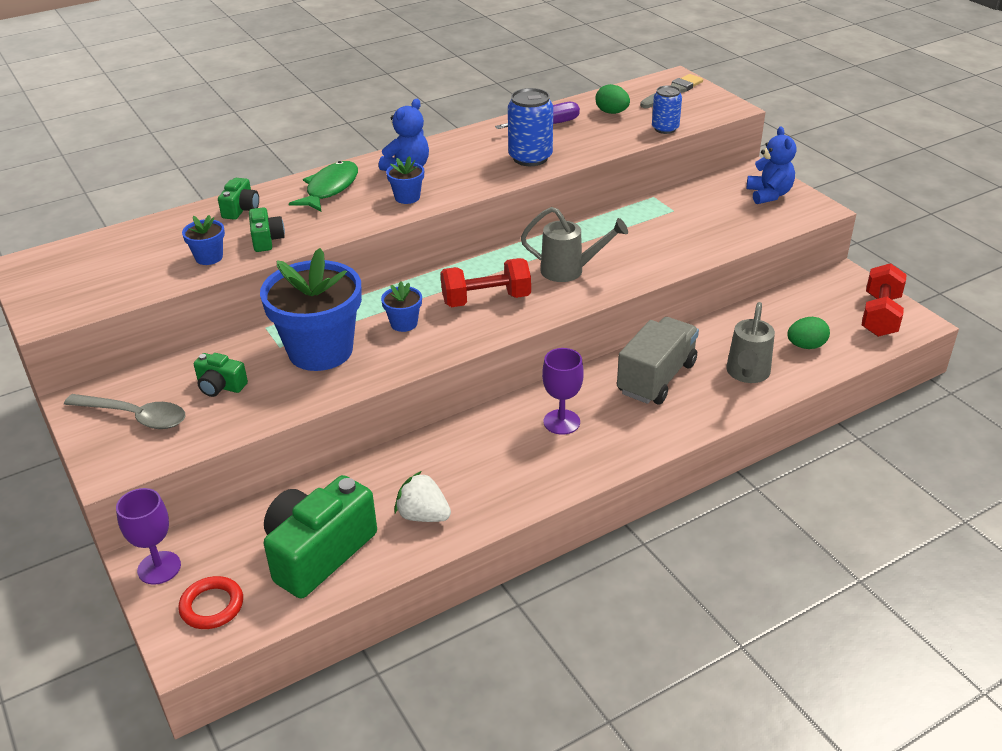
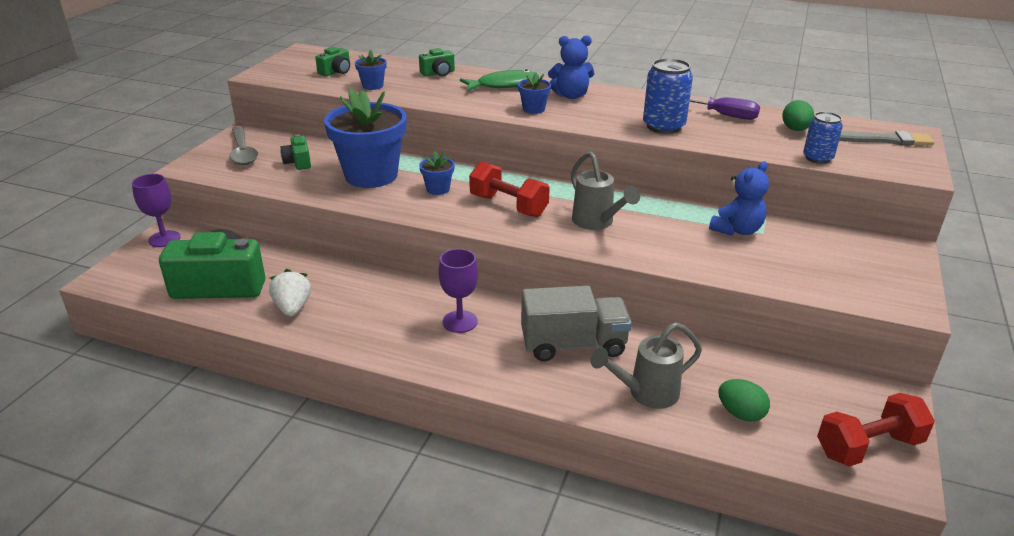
camera: 50 degrees right, 5 degrees down
red ring [178,576,243,629] -> none
green camera [249,207,285,252] -> green camera moved to [315,47,350,76]
blue teddy bear [747,127,796,204] -> blue teddy bear moved to [709,161,769,236]

